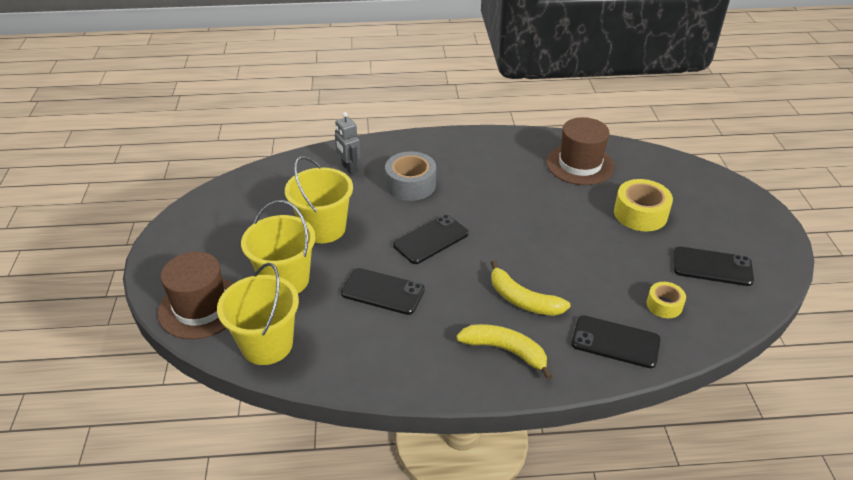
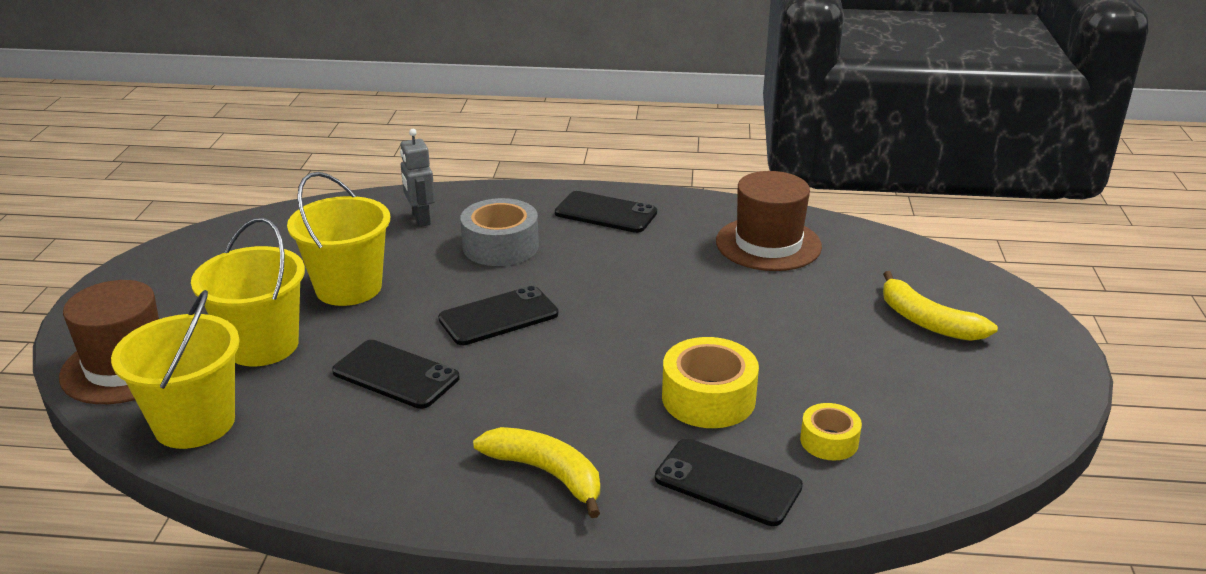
camera: 10 degrees right, 10 degrees down
yellow banana [491,260,571,316] -> yellow banana moved to [883,271,998,341]
yellow tape [614,179,673,231] -> yellow tape moved to [662,337,759,428]
black phone [674,247,754,286] -> black phone moved to [555,191,657,233]

